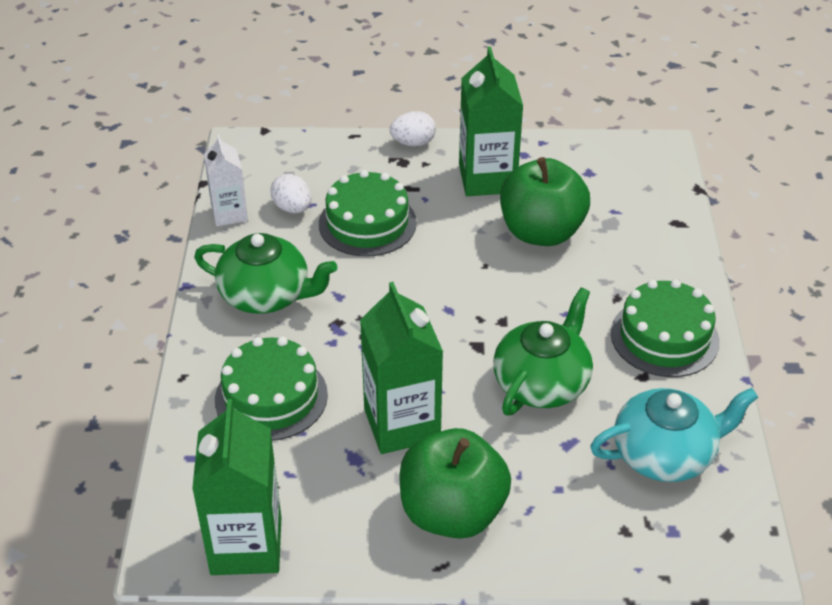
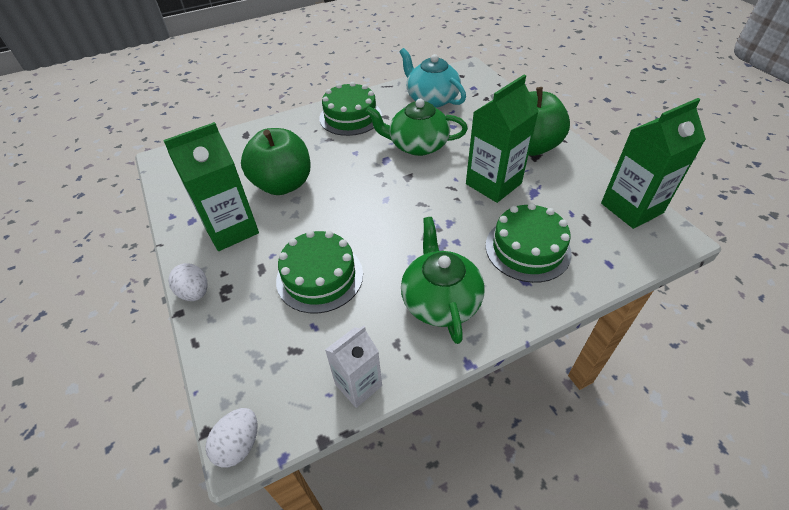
camera: 115 degrees left, 5 degrees up
white egg [270,174,311,213] -> white egg moved to [206,408,258,467]

